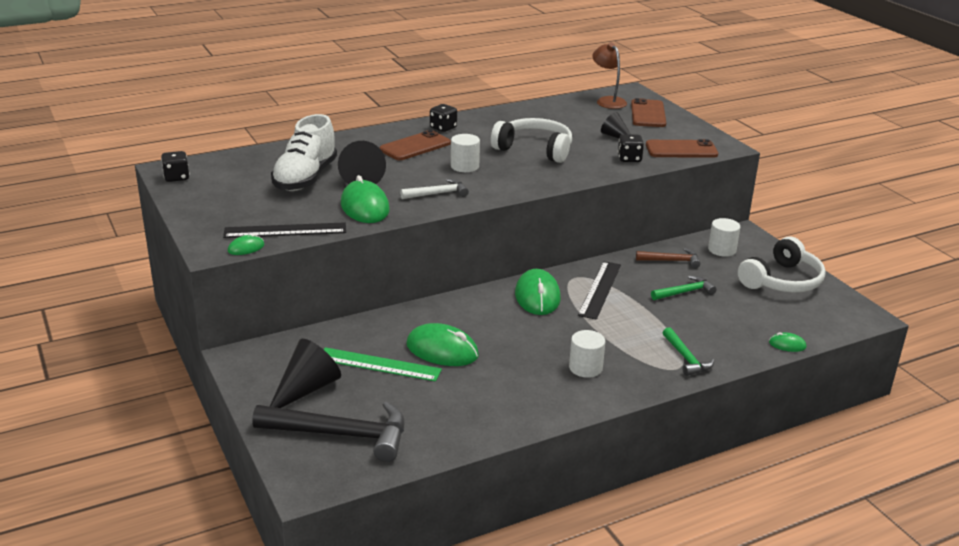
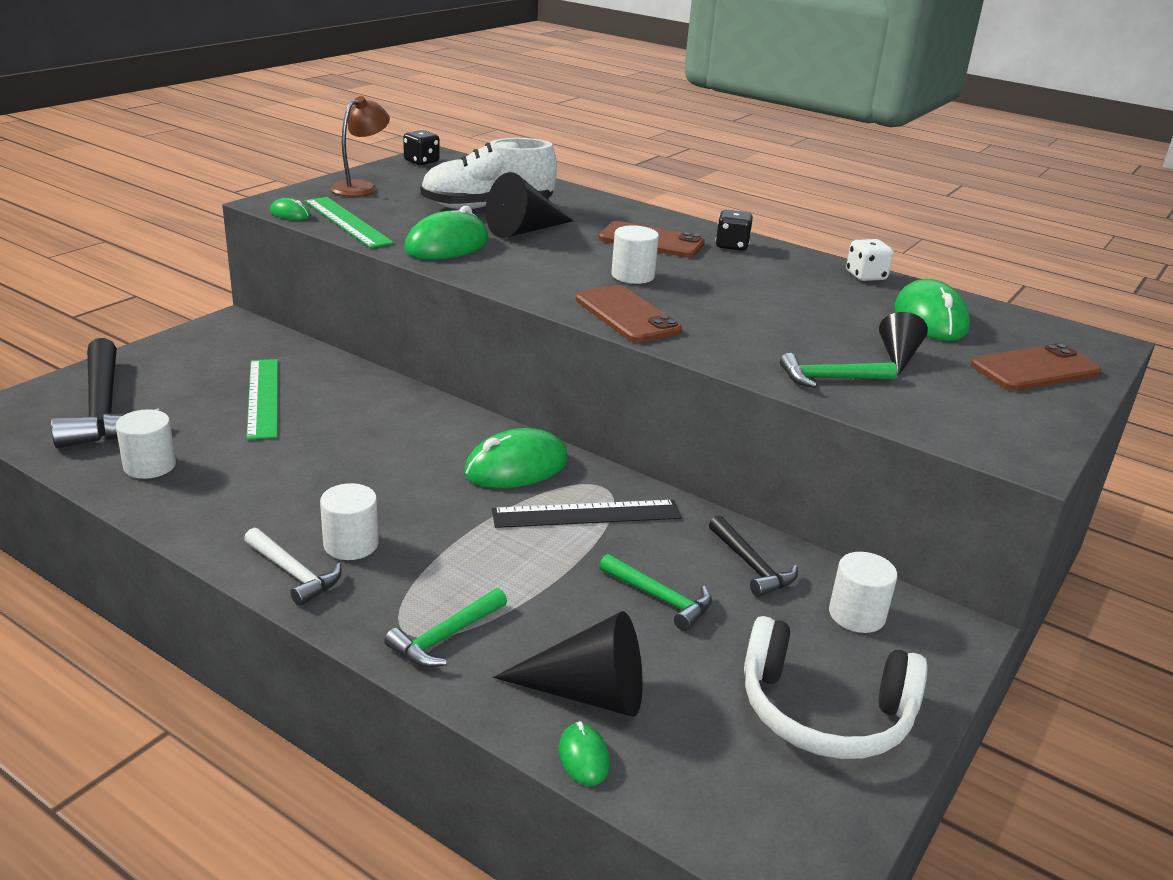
camera: 60 degrees right, 0 degrees up
black ruler [223,222,346,238] -> green ruler [305,197,394,248]
black cone [270,339,341,408] -> black cone moved to [493,611,643,717]
white hammer [400,179,469,199] -> white hammer moved to [244,528,342,606]
green mouse [406,323,479,366] -> green mouse moved to [895,279,970,341]
white headphones [491,118,572,163] -> none
brown lamp [592,43,627,109] -> brown lamp moved to [330,96,390,197]
black dice [618,134,644,162] -> green hammer [780,353,897,388]
brown hammer [636,248,700,268] -> black hammer [709,515,798,597]
brown phone [646,139,718,158] -> brown phone moved to [576,285,682,343]
none -> white cylinder [116,409,176,479]
none -> white dice [846,239,894,281]

